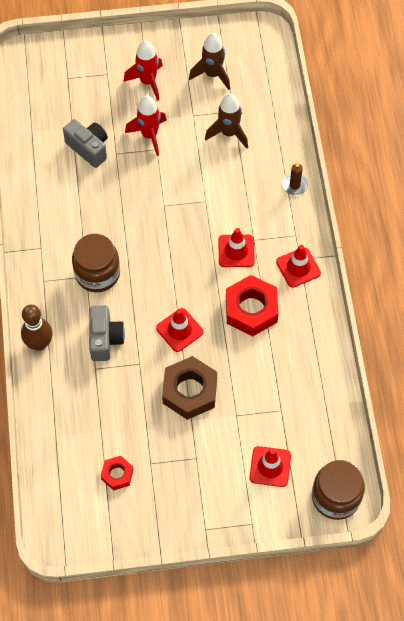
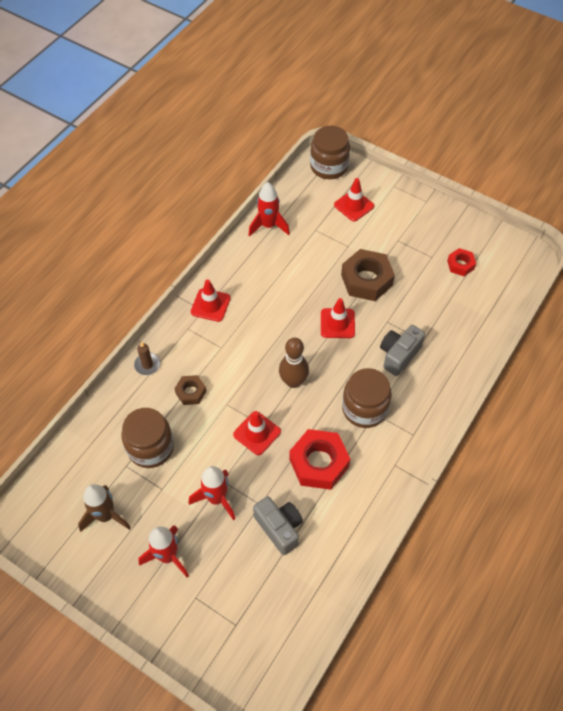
camera: 140 degrees left, 5 degrees down
brown bowling pin [21,305,52,351] -> brown bowling pin moved to [279,338,309,388]
grey camera [63,119,108,168] -> grey camera turned 150 degrees clockwise [253,496,303,555]
brown rocket [205,93,248,149] -> brown jar [121,408,174,468]
red traffic cone [219,228,255,267] -> red traffic cone moved to [233,411,281,455]
red nut [226,275,279,336] -> red nut moved to [289,429,350,490]
none -> brown nut [174,375,206,405]
none -> red rocket [248,182,290,237]

